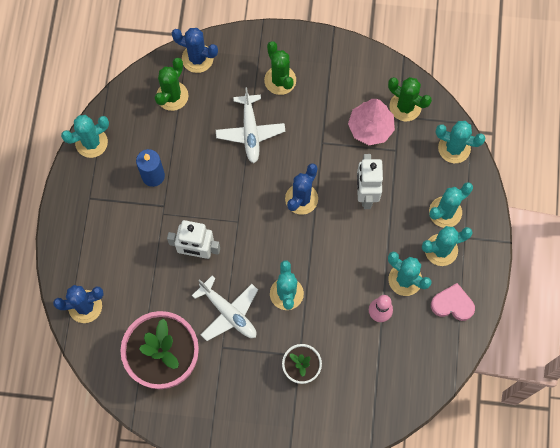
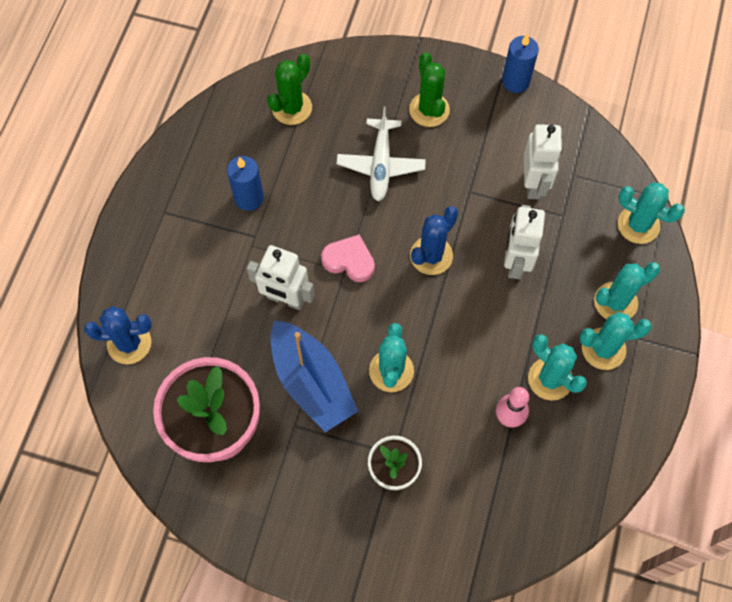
camera: 10 degrees right, 5 degrees down
turquoise cactus [61,115,109,158] -> none
blue cactus [172,28,218,73] -> none
white plane [192,275,258,341] -> blue boat [270,320,358,432]
pink tree [348,99,395,145] -> white robot [524,124,563,199]
green cactus [388,77,432,121] -> none
pink heart [431,283,475,321] -> pink heart moved to [321,235,375,282]
none -> blue candle [502,33,539,93]

